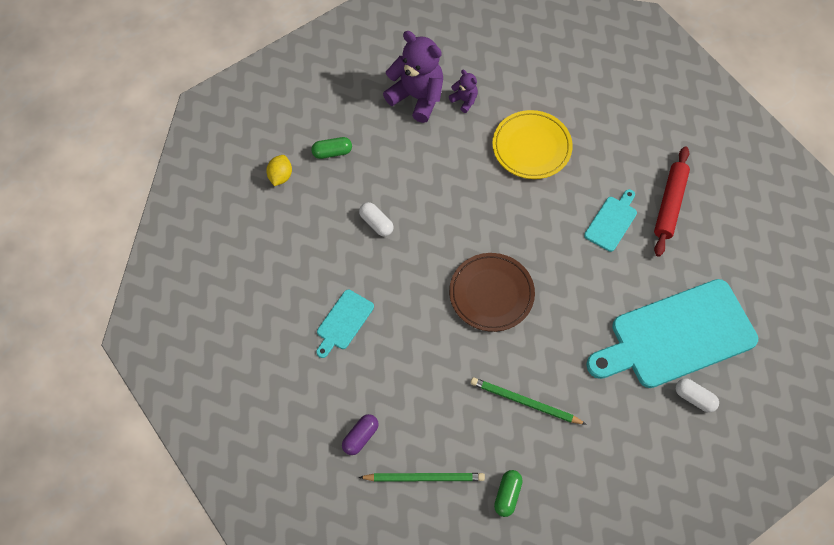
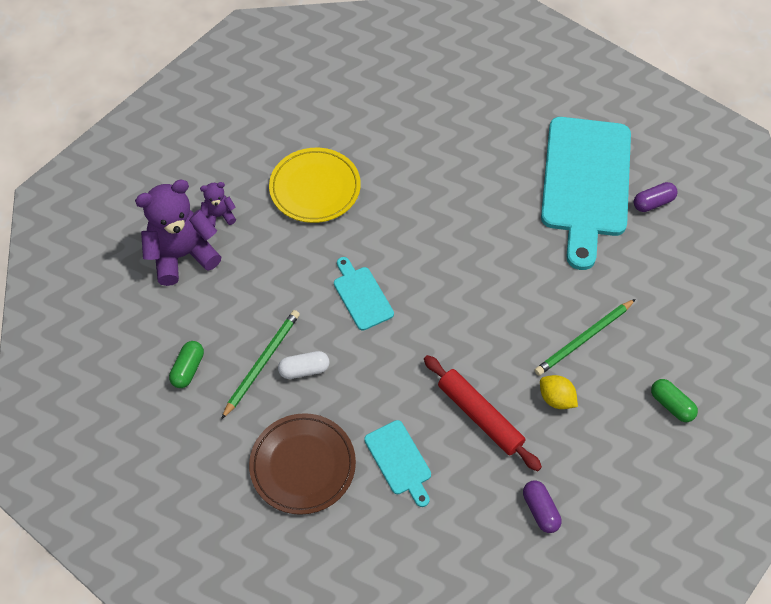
camera: 60 degrees left, 5 degrees down
yellow lemon [266,155,292,186] -> yellow lemon moved to [540,375,578,409]
green pencil [358,473,485,482] -> green pencil moved to [221,310,300,419]
brown plate [449,253,535,332] -> brown plate moved to [249,413,356,515]
turquoise cutting board [584,189,637,252] -> turquoise cutting board moved to [334,257,394,331]
red rolling pin [654,146,690,257] -> red rolling pin moved to [424,355,542,471]
white capsule [676,378,719,413] -> purple capsule [634,182,678,212]

